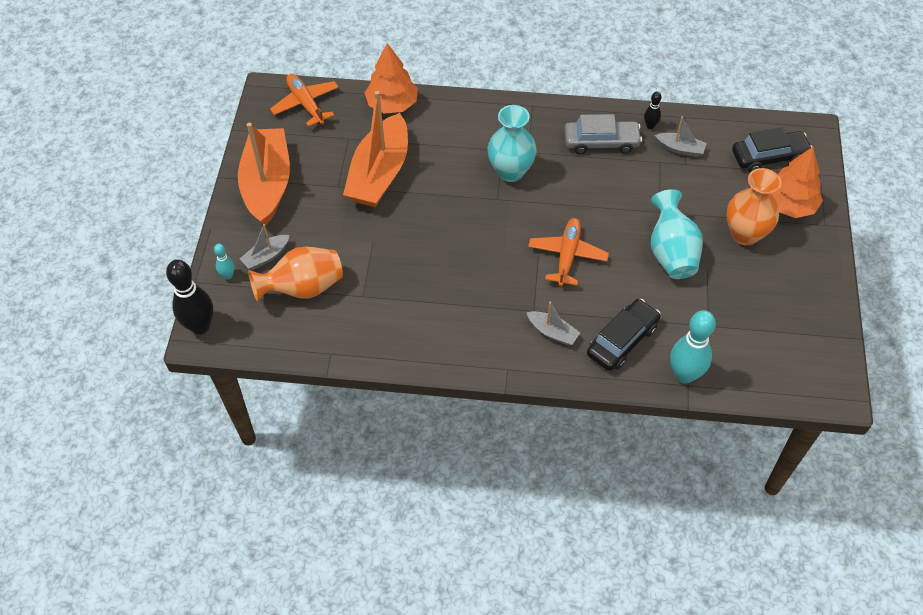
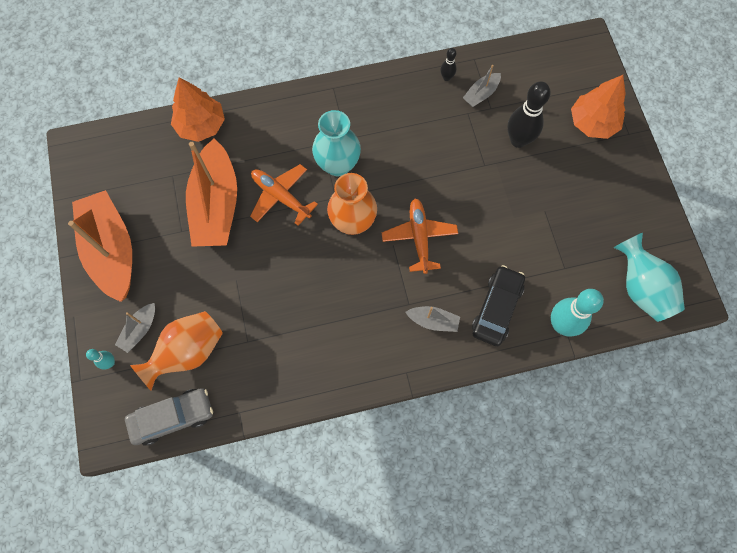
camera: 20 degrees left, 15 degrees up
black bowling pin [166,260,213,334] -> black bowling pin moved to [507,81,551,148]
orange plane [270,74,339,127] -> orange plane moved to [250,164,318,225]
grey car [564,114,642,154] -> grey car moved to [125,388,213,446]
turquoise vase [651,189,703,279] -> turquoise vase moved to [613,233,685,322]
grey boat [655,116,707,157] -> grey boat turned 135 degrees clockwise [463,65,501,107]
orange vase [726,168,781,246] -> orange vase moved to [327,173,377,235]
black car [732,127,812,172] -> none

